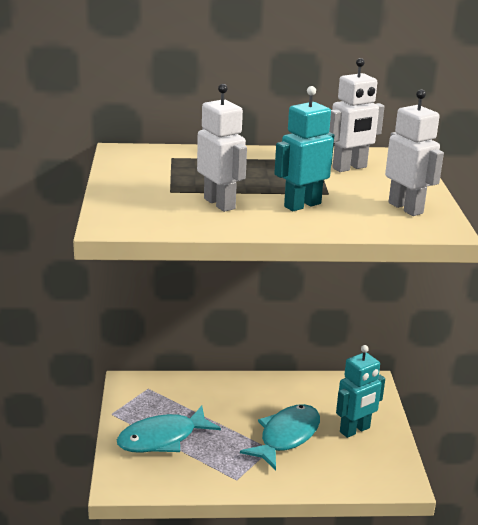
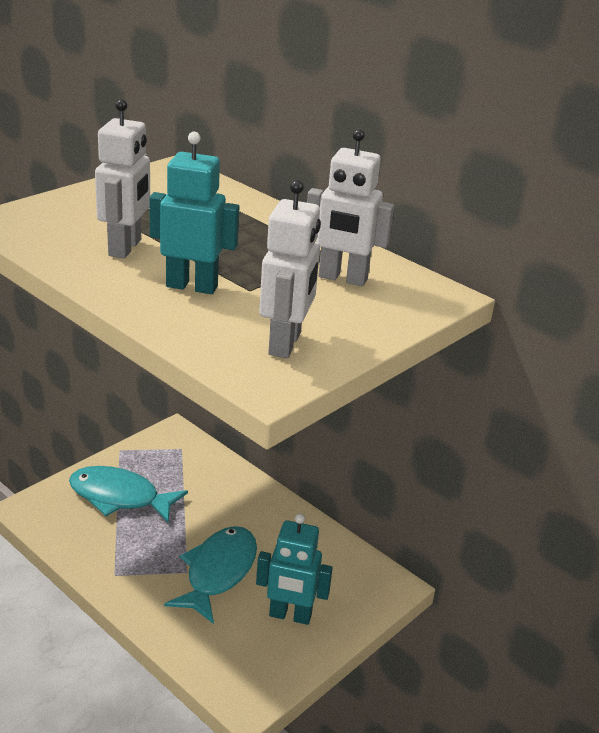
camera: 45 degrees right, 5 degrees up
turquoise fish [240,404,320,470] -> turquoise fish turned 60 degrees counterclockwise [164,526,257,624]

